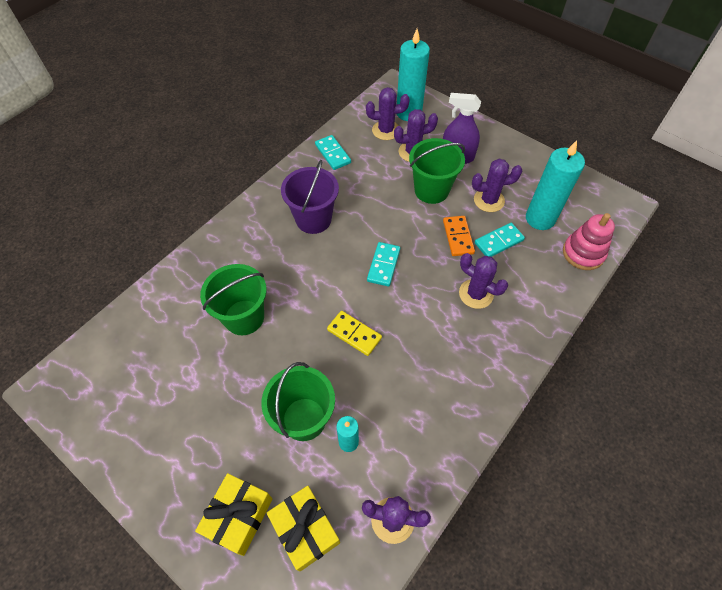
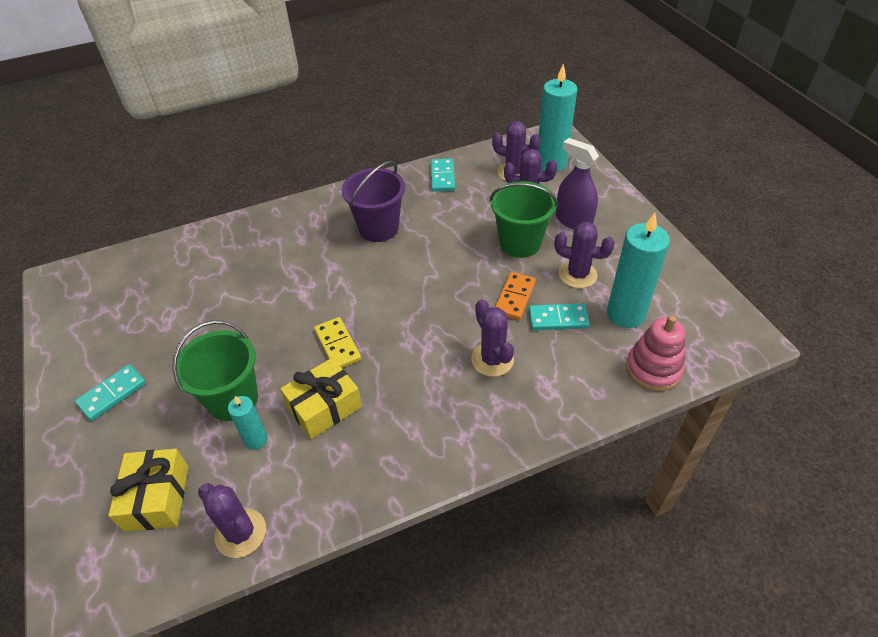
camera: 30 degrees right, 10 degrees down
yellow gift [195,473,273,556] -> yellow gift moved to [280,358,362,439]
green bucket [200,264,267,335] -> none
turquoise domino [367,242,400,286] -> turquoise domino moved to [75,364,146,421]

